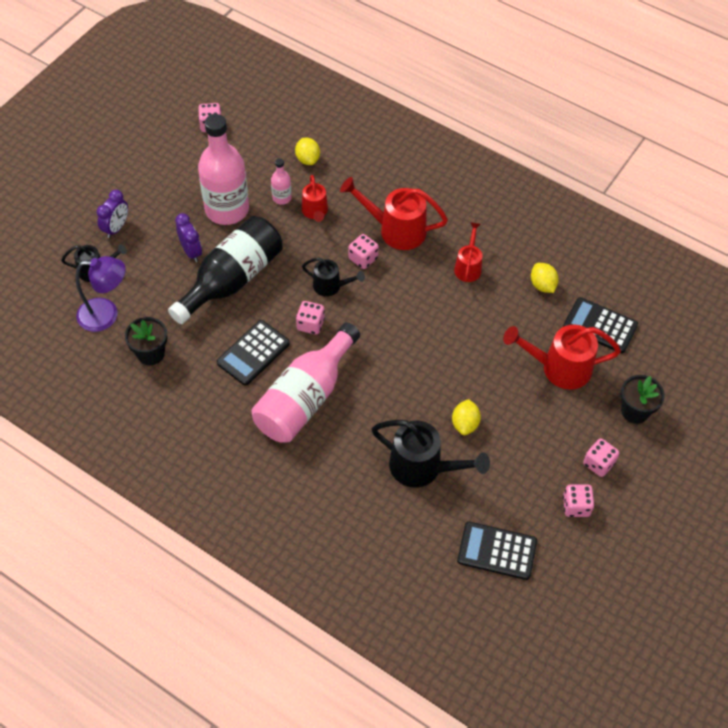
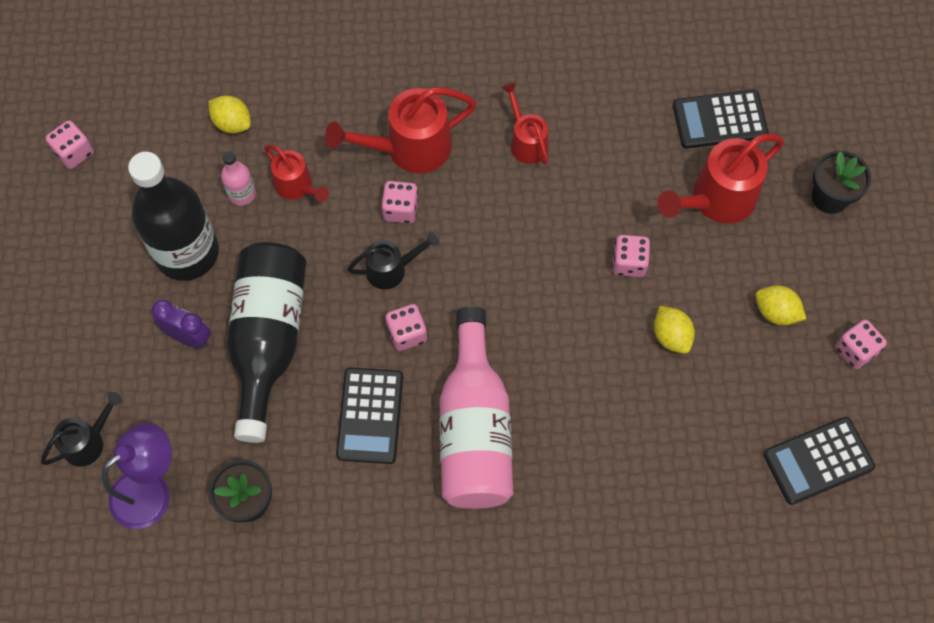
camera: 35 degrees left, 10 degrees up
purple clock [97,190,128,238] -> none
pink bottle [198,114,249,225] -> black bottle [128,152,219,281]
black watering can [372,420,490,488] -> none
yellow lemon [531,263,559,293] -> yellow lemon moved to [755,285,806,325]
pink dice [583,438,619,477] -> pink dice moved to [612,235,650,277]

